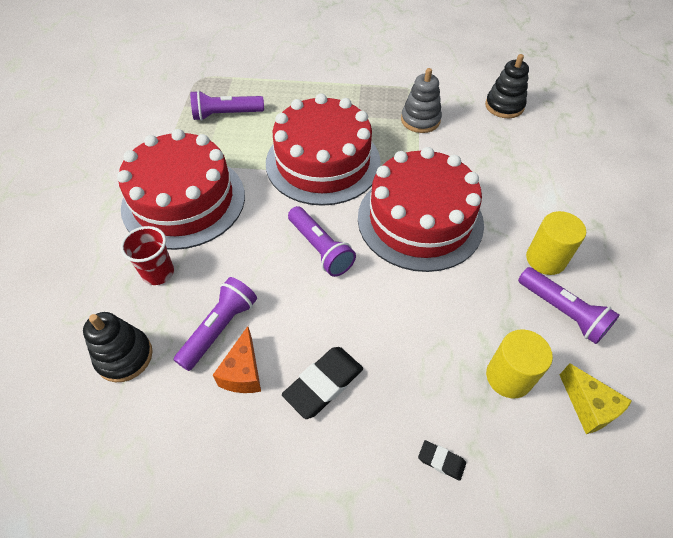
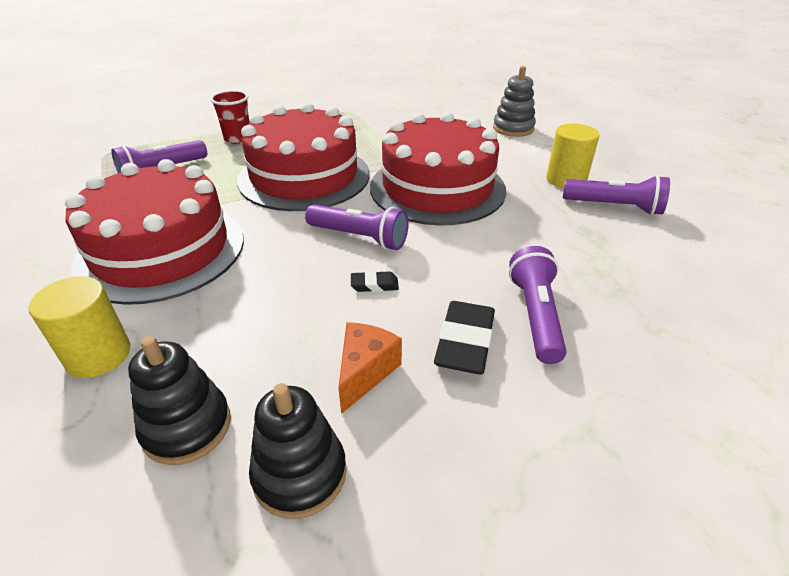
camera: 30 degrees left, 15 degrees down
red cup [120,226,174,285] -> red cup moved to [210,90,250,144]
purple flashlight [173,277,257,371] -> purple flashlight moved to [509,246,567,364]
orange cheese [213,326,261,393] -> orange cheese turned 135 degrees counterclockwise [338,322,402,414]
grey stacking toy [401,68,442,133] -> grey stacking toy moved to [493,66,536,137]
black eraser [418,440,466,481] -> black eraser moved to [351,271,399,292]
black stacking toy [485,54,529,118] -> black stacking toy moved to [249,383,347,519]
yellow cylinder [486,329,553,398] -> yellow cylinder moved to [29,276,130,378]
yellow cheese [560,363,632,434] -> none

